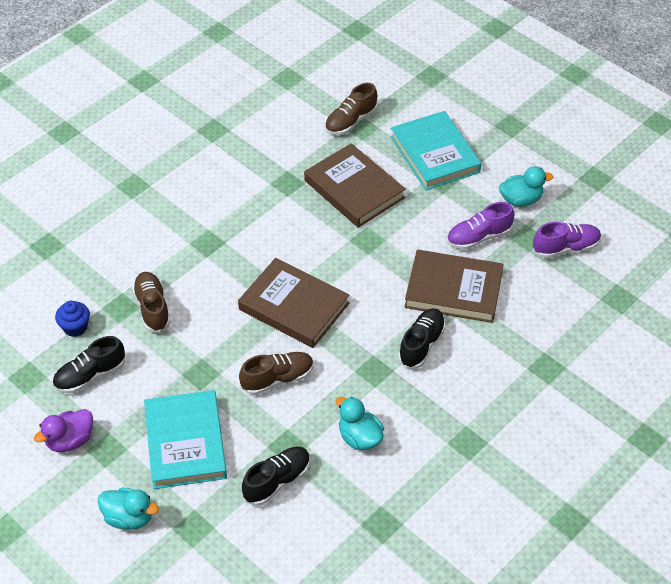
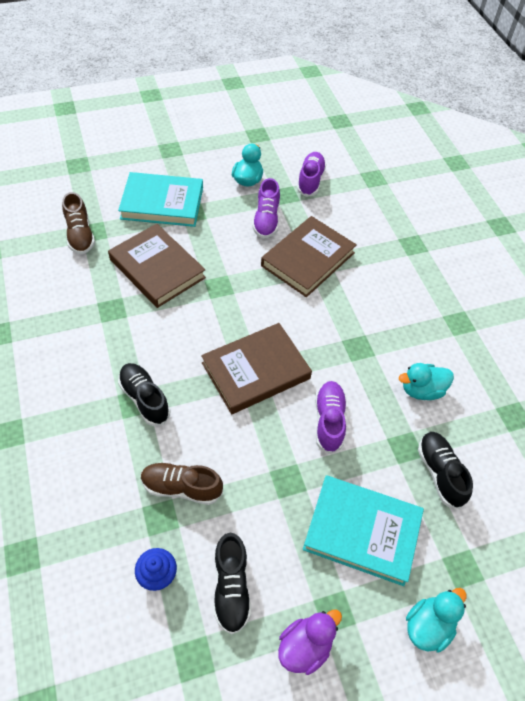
camera: 65 degrees left, 5 degrees up
purple duck [34,409,93,452] -> purple duck turned 120 degrees counterclockwise [278,610,342,675]
brown shoe [239,352,314,395] -> purple shoe [315,381,346,454]
brown book [304,143,406,228] -> brown book turned 60 degrees clockwise [108,224,206,308]
black shoe [398,308,446,369] -> black shoe moved to [118,363,171,426]

